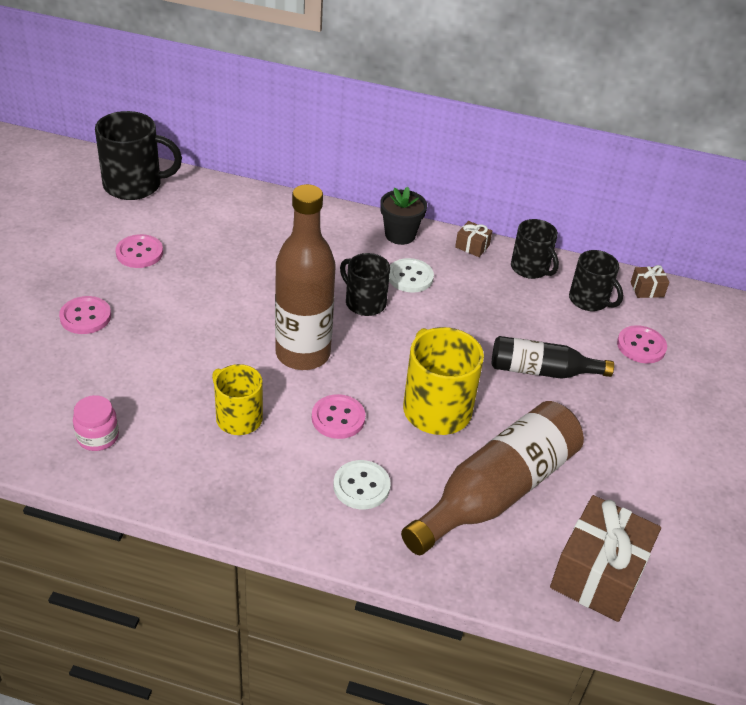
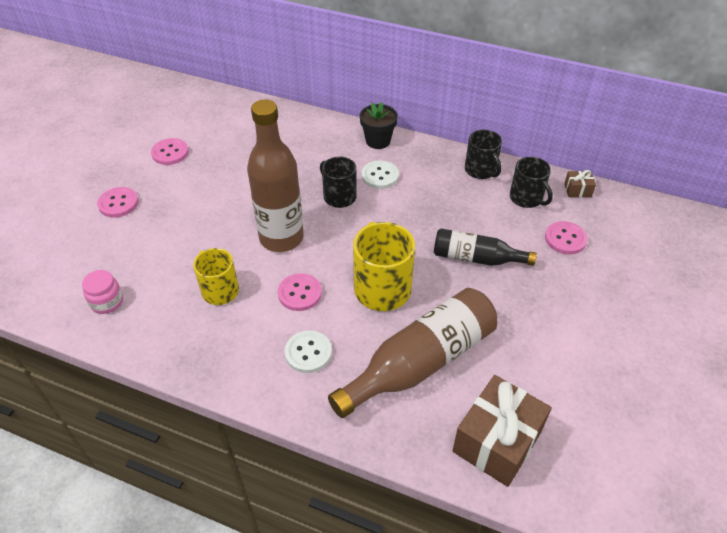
camera: 10 degrees right, 5 degrees up
black mug [95,111,182,200] -> none
brown gift [455,221,492,257] -> none

